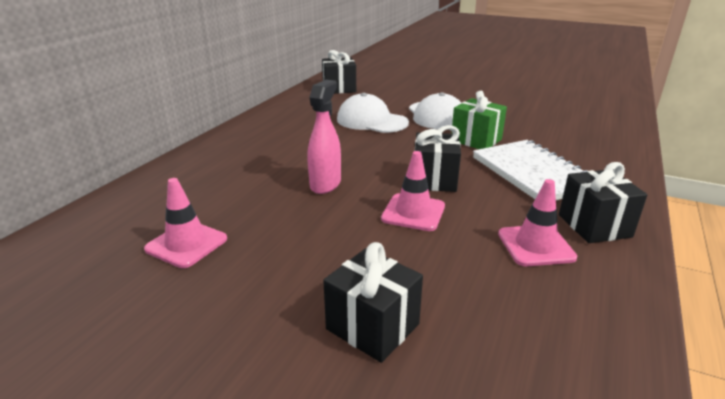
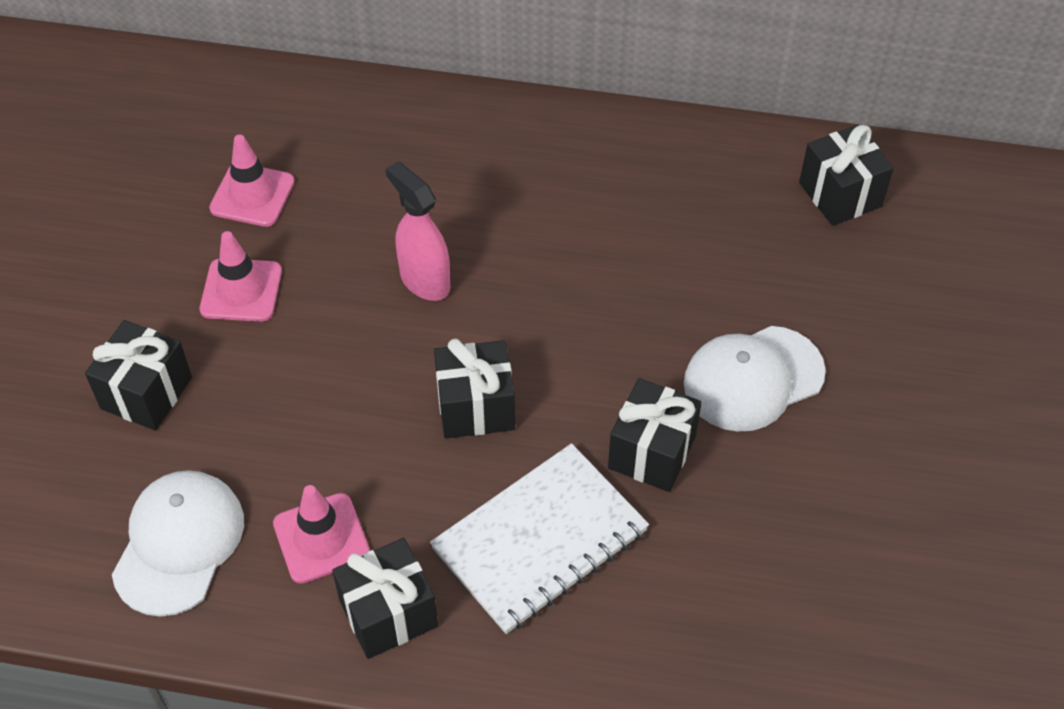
camera: 75 degrees right, 25 degrees up
pink spray bottle [307,80,341,194] -> pink spray bottle turned 135 degrees counterclockwise [386,161,450,301]
white cap [337,93,409,133] -> white cap moved to [112,470,244,617]
pink traffic cone [381,151,445,231] -> pink traffic cone moved to [200,231,282,322]
green gift [451,91,507,149] -> black gift [608,378,702,492]

